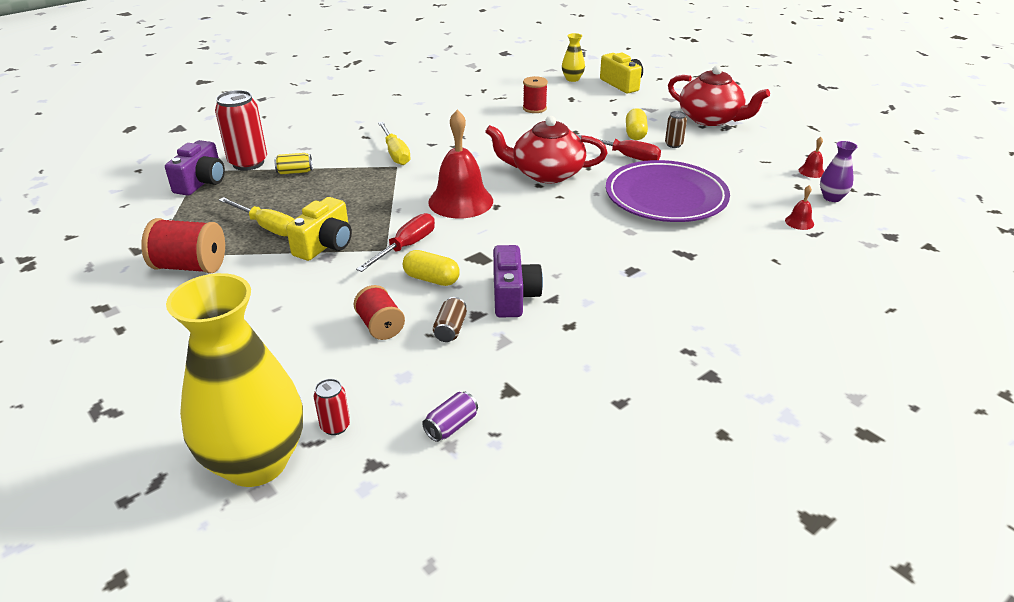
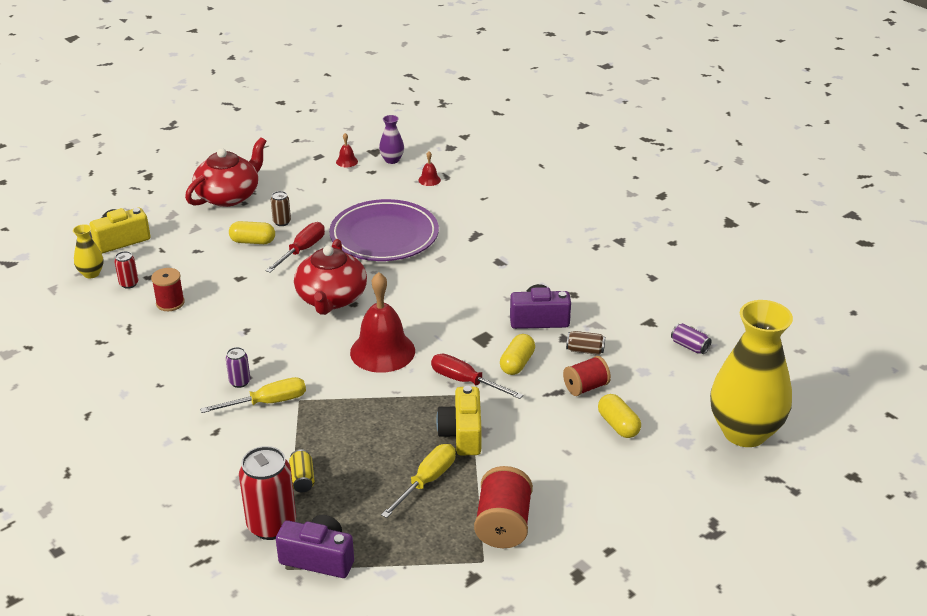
camera: 90 degrees left, 0 degrees up
yellow camera [286,197,352,261] -> yellow camera turned 120 degrees counterclockwise [436,386,482,455]
red can [314,379,350,435] -> red can moved to [114,251,138,289]
none -> purple can [226,347,250,388]
none -> yellow capsule [598,394,641,438]

